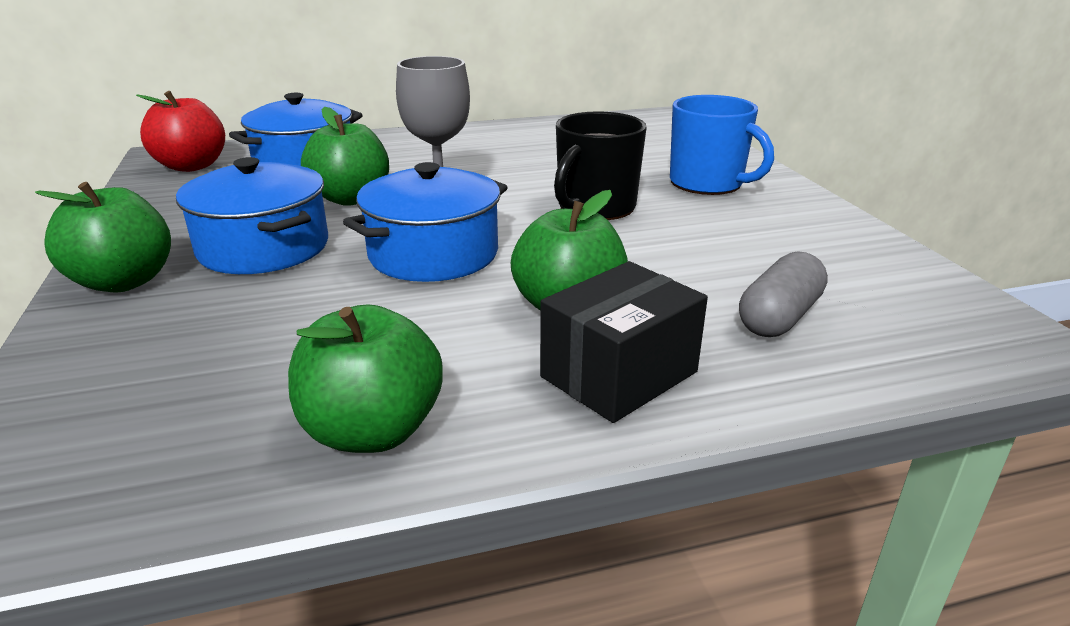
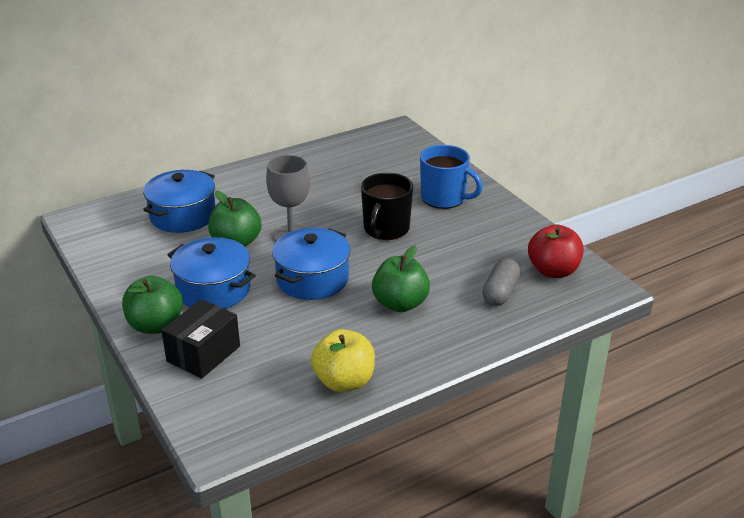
camera: 15 degrees left, 5 degrees up
red apple [136,91,225,172] -> red apple moved to [528,224,584,278]
green apple [288,304,443,453] -> yellow apple [311,329,375,392]
black box [540,261,708,423] -> black box moved to [161,299,240,379]

